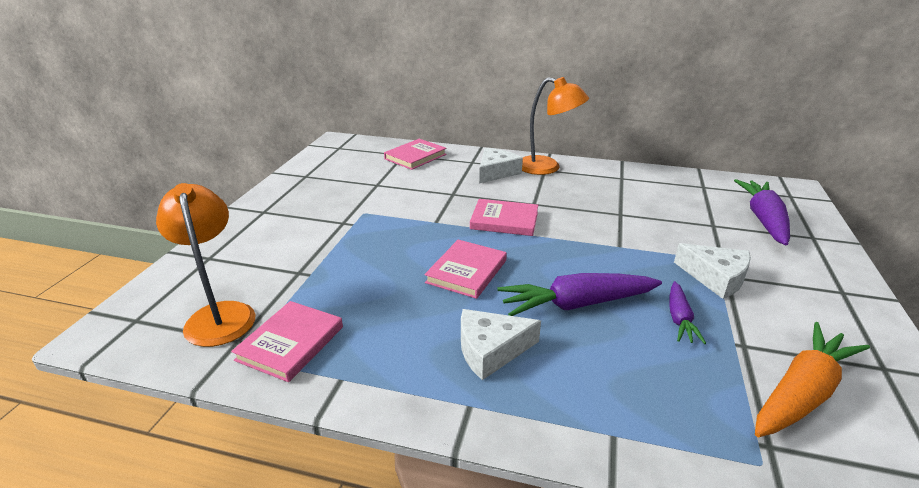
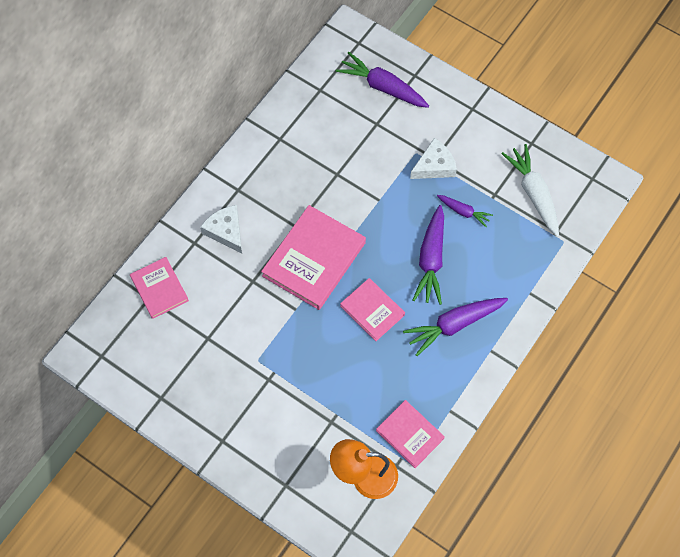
camera: 70 degrees left, 35 degrees up
white cheese [461,309,541,380] -> purple carrot [403,298,508,356]
pink book [470,199,538,236] -> pink book [261,205,366,310], size x1.71
orange lamp [522,77,589,175] -> none
orange carrot [755,322,870,437] -> white carrot [501,144,559,237]

